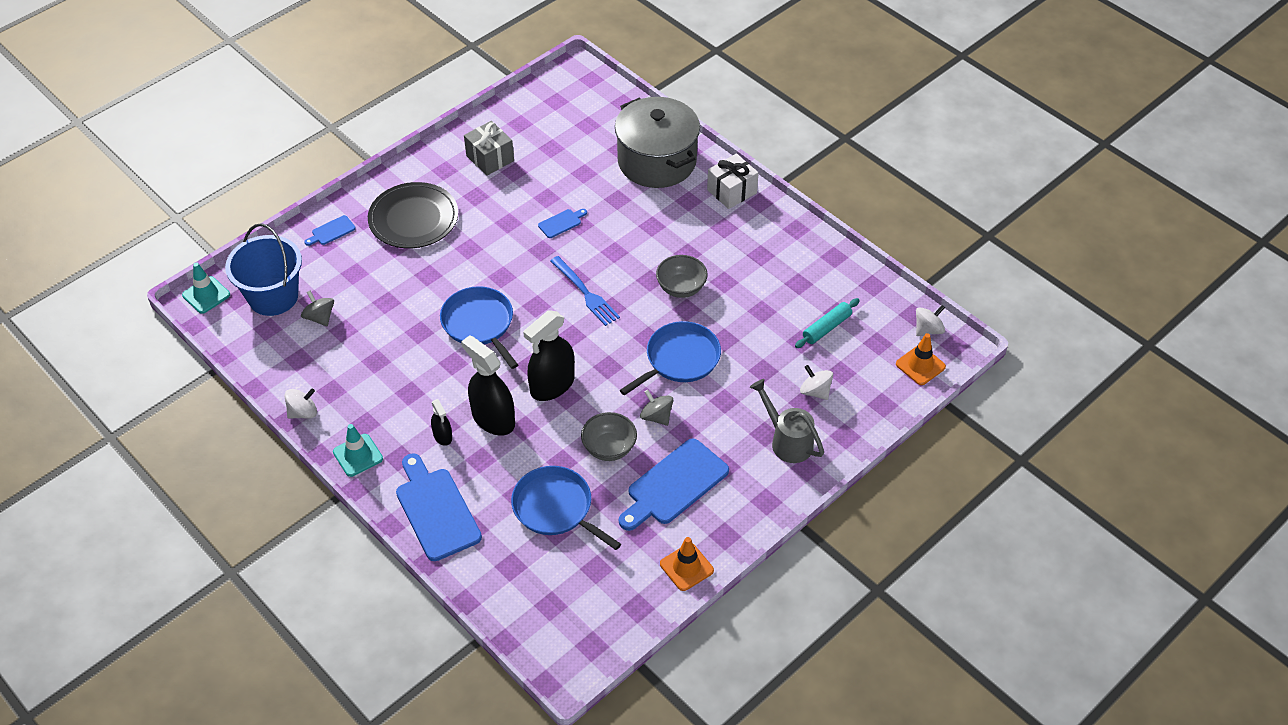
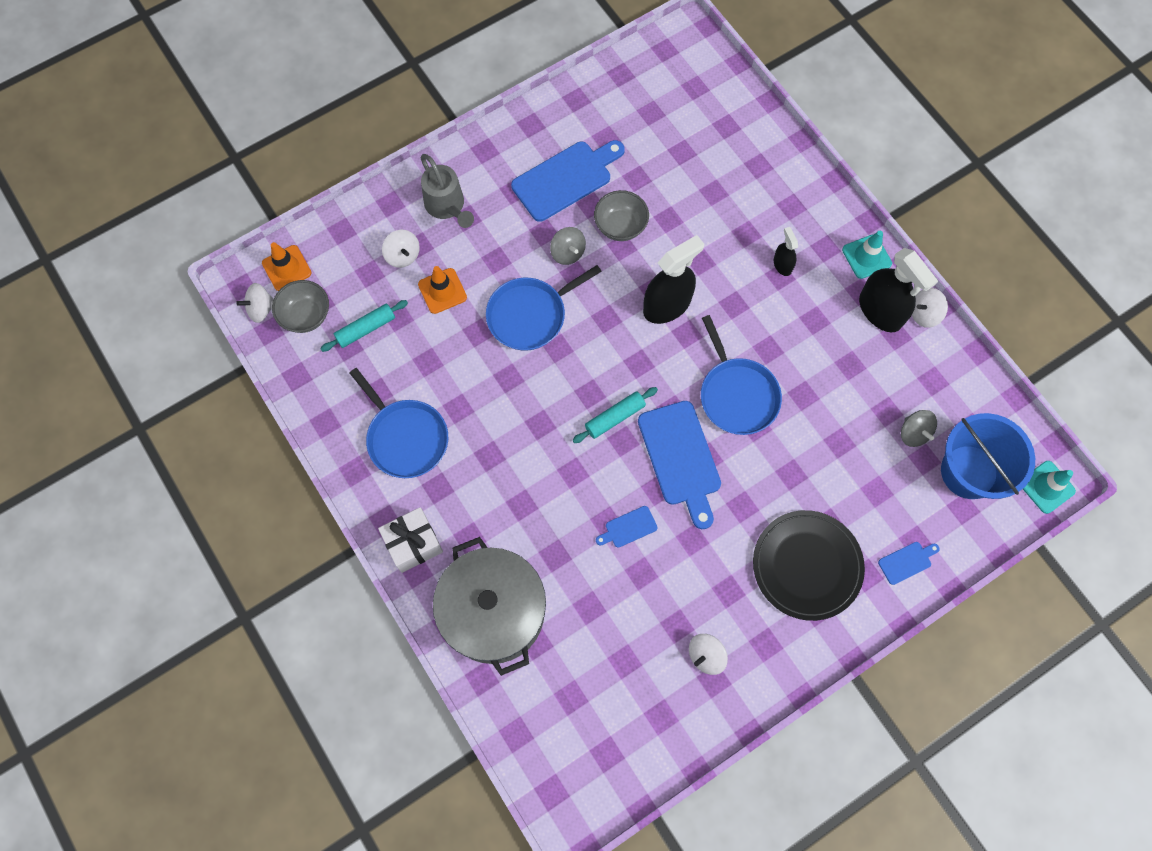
camera: 170 degrees left, 20 degrees up
blue cutting board [396,453,482,561] -> blue cutting board moved to [638,401,721,529]
black spray bottle [461,335,515,436] -> black spray bottle moved to [859,248,938,332]
grey gift [464,121,514,176] -> white spinning top [689,634,728,675]
blue pan [511,466,621,550] -> blue pan moved to [350,368,448,478]
blue fork [550,256,620,326] -> turquoise rolling pin [572,387,658,443]
grey bowl [656,255,708,298] -> grey bowl moved to [272,280,329,333]
orange traffic cone [660,537,714,591] -> orange traffic cone moved to [418,266,467,314]

